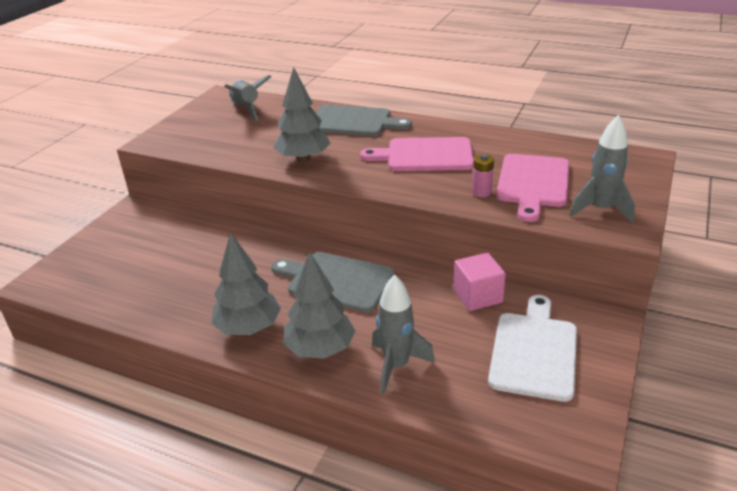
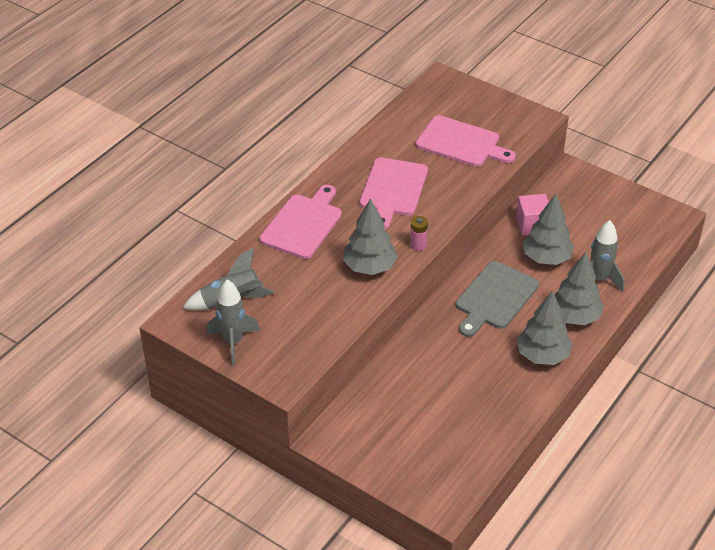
camera: 80 degrees left, 10 degrees up
grey cutting board [316,104,412,136] -> pink cutting board [260,185,342,259]
pink battery [472,154,494,197] -> pink battery moved to [410,216,428,251]
white cutting board [488,295,577,402] -> none
grey rocket [569,115,635,223] -> grey rocket moved to [207,280,260,366]
none -> grey tree [522,194,574,265]

